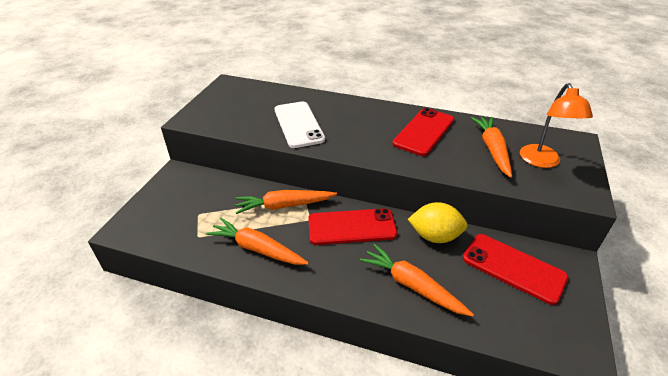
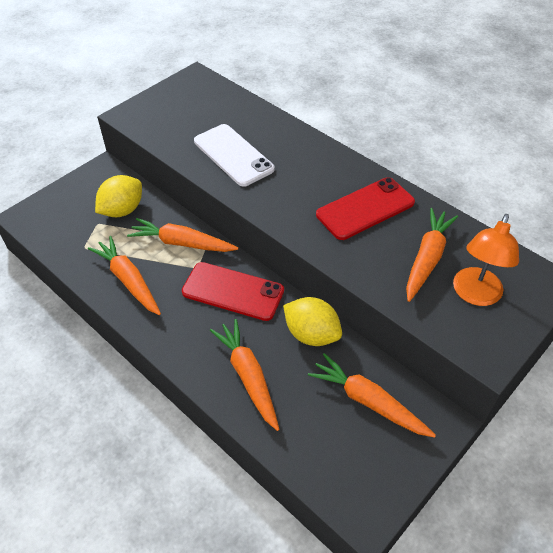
camera: 25 degrees right, 10 degrees up
white phone [275,101,325,148] -> white phone turned 45 degrees counterclockwise [194,124,275,187]
red phone [463,234,568,305] -> orange carrot [308,353,436,438]
none -> yellow lemon [95,175,142,217]

